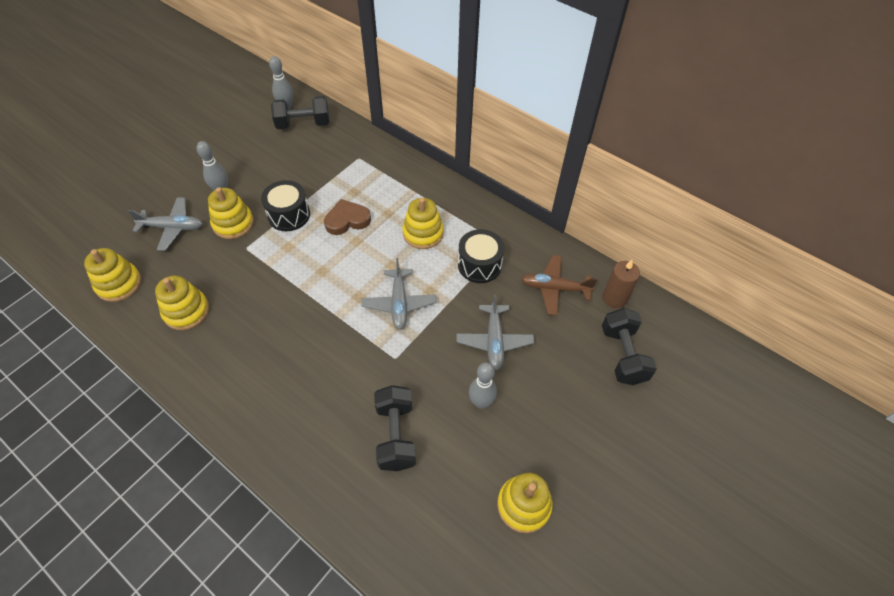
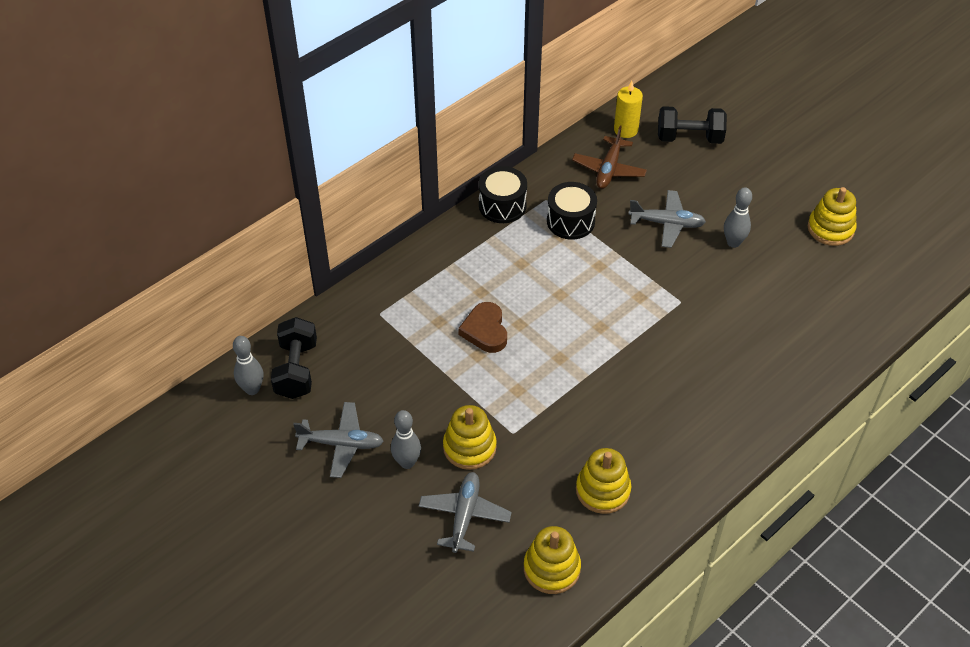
camera: 80 degrees left, 5 degrees down
black drum [261,180,310,231] -> black drum moved to [479,166,527,223]
grey plane [362,258,437,330] -> grey plane moved to [293,402,384,478]
black dumbbell [374,385,416,471] -> none
yellow stacking toy [402,198,444,249] -> none
brown candle [603,260,640,309] -> yellow candle [614,81,643,138]

